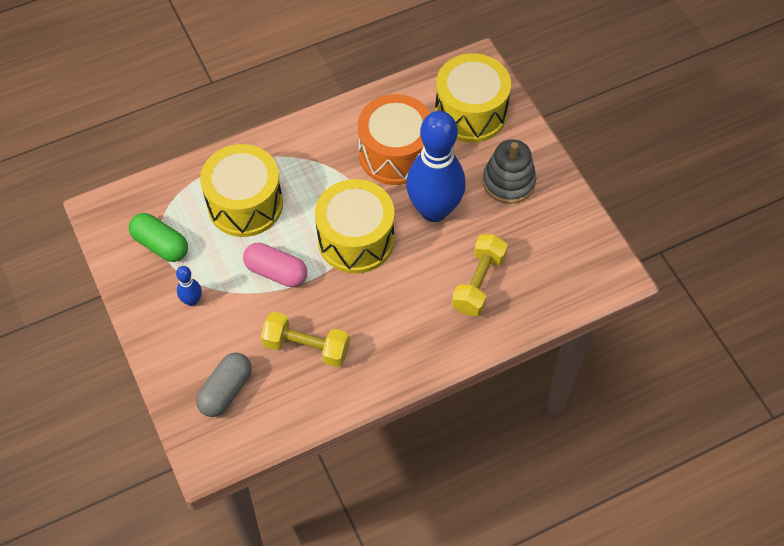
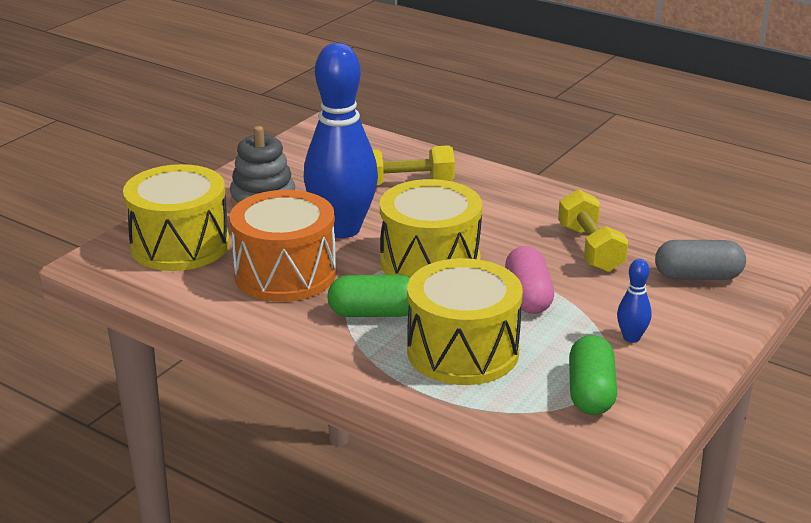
camera: 120 degrees left, 30 degrees down
none -> green capsule [327,275,411,317]

